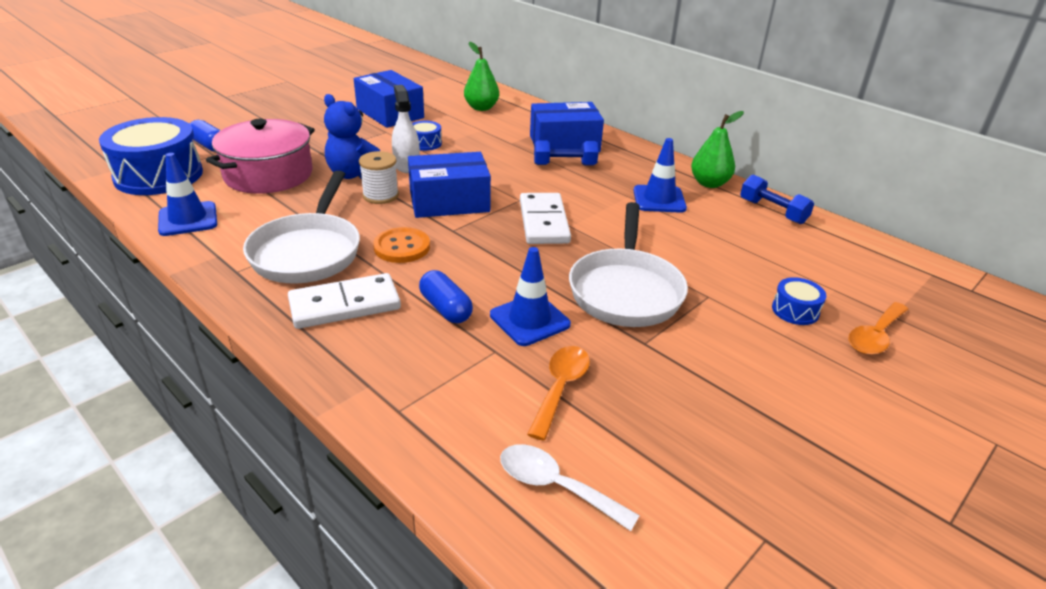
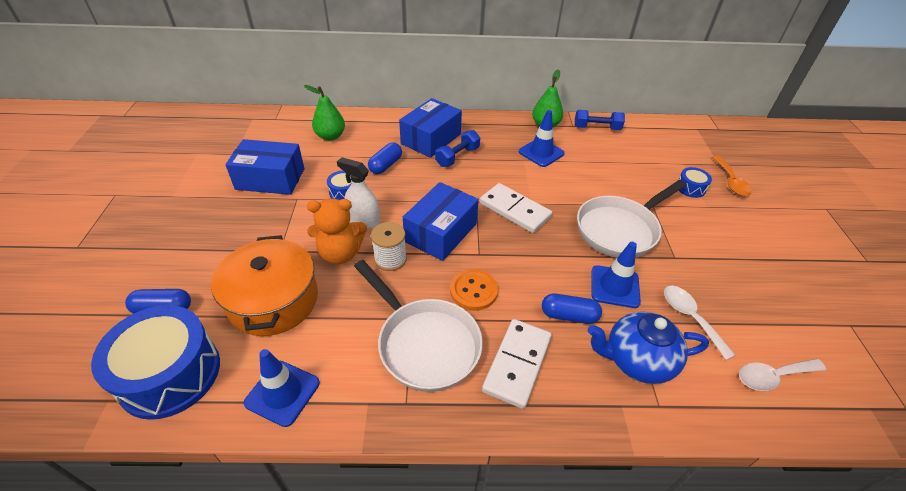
camera: 45 degrees left, 10 degrees up
pink pot [206,119,315,194] -> orange pot [211,235,318,336]
blue teddy bear [324,94,380,179] -> orange teddy bear [307,198,367,264]
orange spoon [527,346,590,441] -> white spoon [664,286,736,360]
white pan [569,202,688,327] -> white pan turned 90 degrees clockwise [577,180,687,258]
none -> blue capsule [368,142,402,174]
none -> blue teapot [587,312,709,384]

